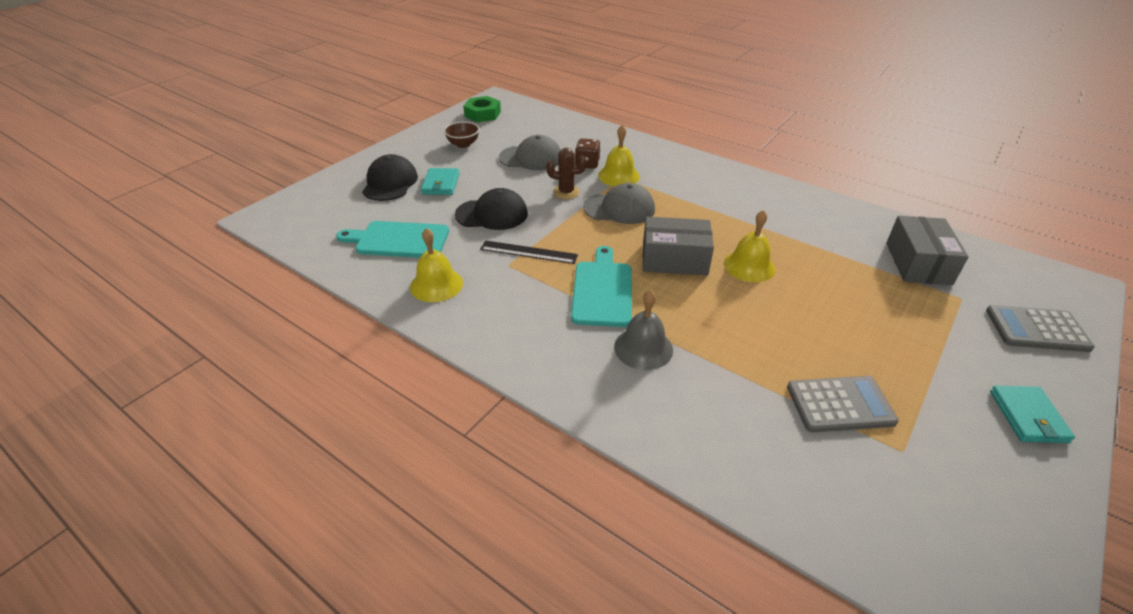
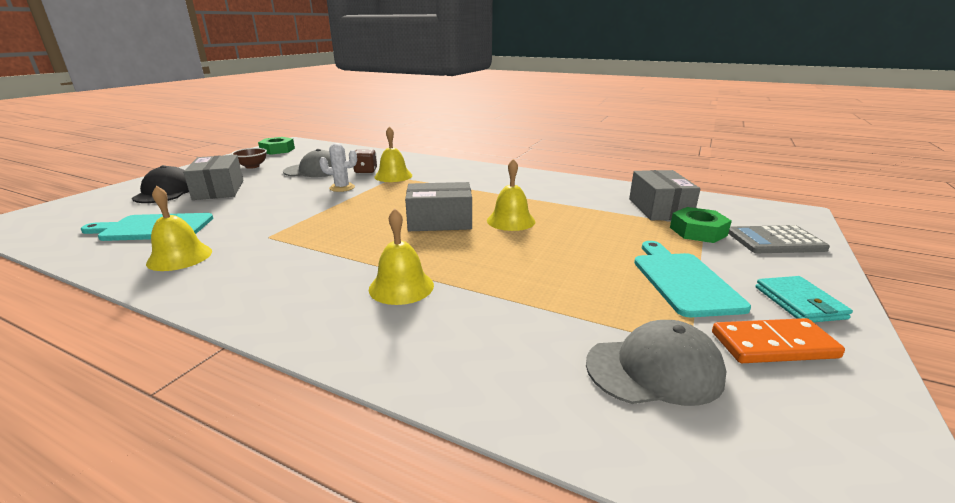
camera: 10 degrees left, 15 degrees down
turquoise wallet [421,168,460,195] -> grey box [183,155,243,200]
black cap [455,188,528,230] -> none
black ruler [480,240,578,264] -> none
brown cactus [546,148,587,199] -> white cactus [319,143,357,192]
turquoise cutting board [571,246,632,327] -> turquoise cutting board moved to [634,241,751,317]
grey cap [583,183,655,224] -> grey cap moved to [586,320,726,406]
grey bell [614,290,673,370] -> yellow bell [369,208,434,305]
grey calculator [787,376,899,433] -> none
none -> green nut [670,207,732,243]
none -> orange domino [712,318,845,363]

